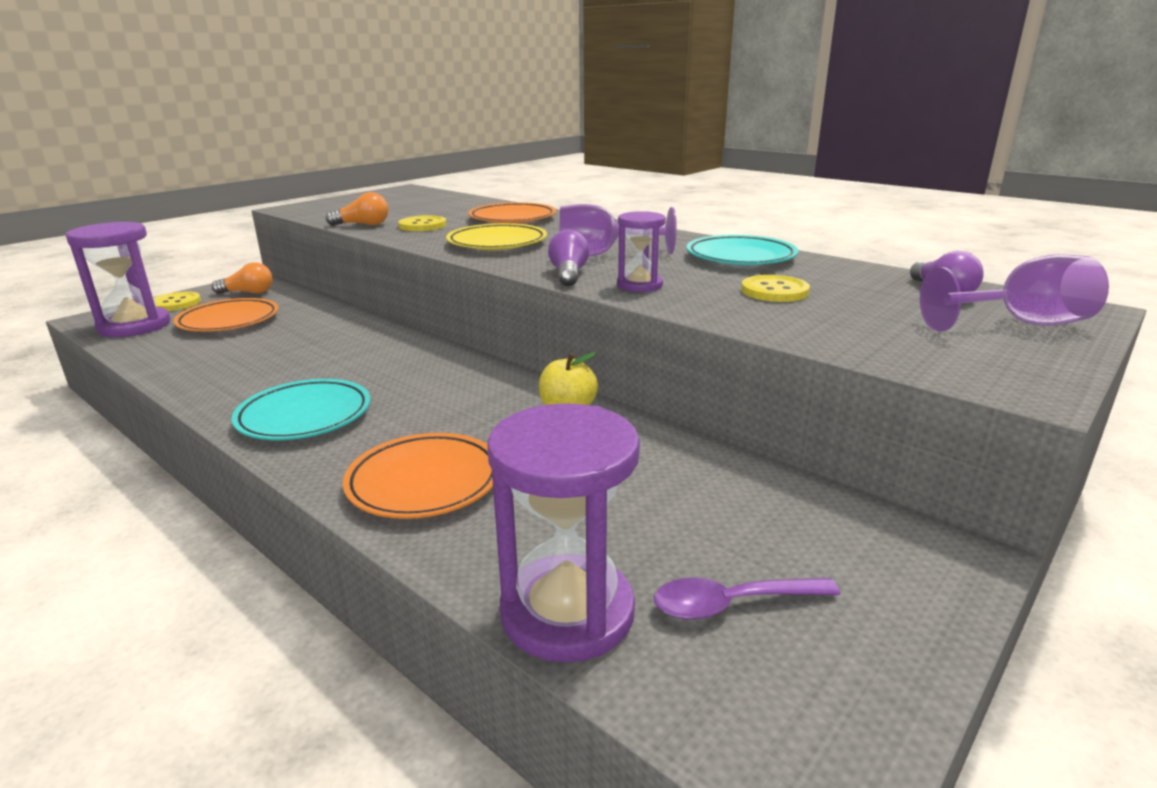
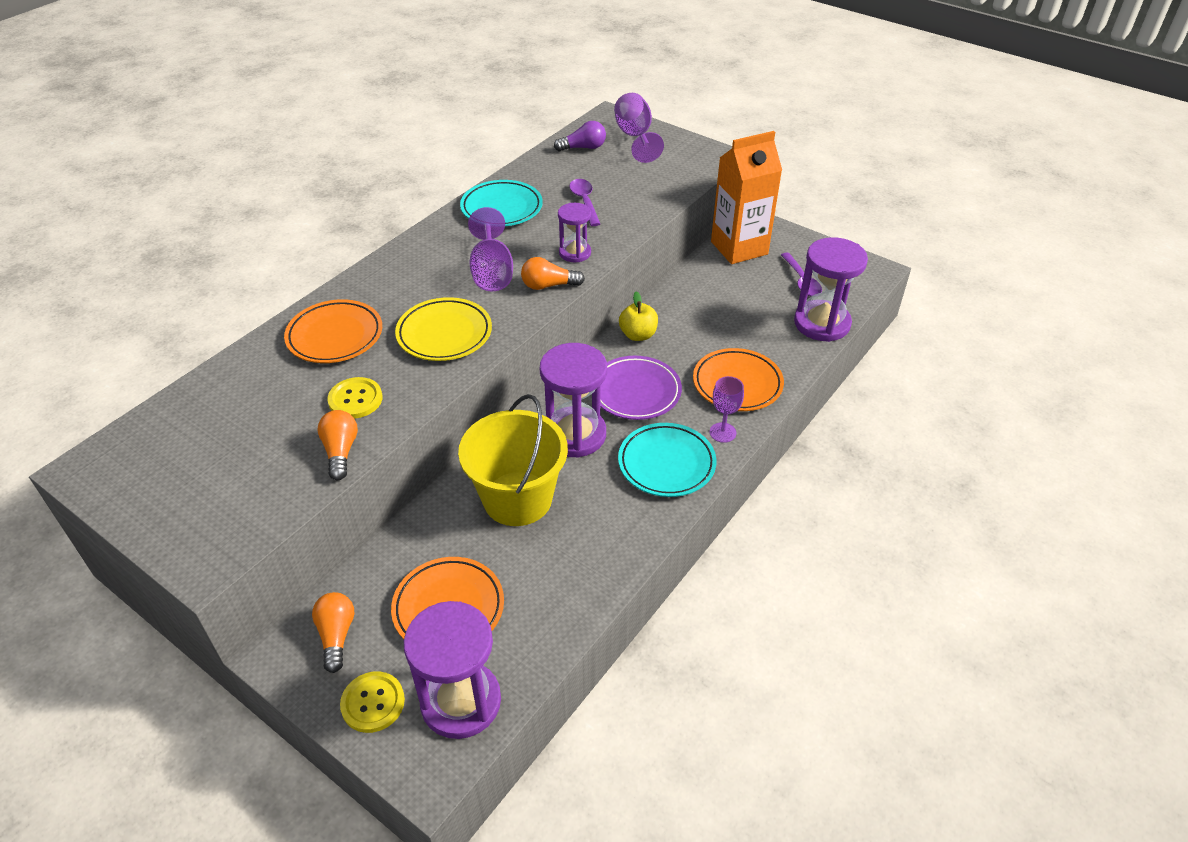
camera: 95 degrees left, 20 degrees up
purple light bulb [548,230,589,286] -> orange light bulb [521,257,585,290]
yellow button [741,275,810,302] -> purple spoon [569,179,600,226]
none -> yellow bucket [458,394,568,526]
none -> purple hourglass [540,343,607,458]
none -> purple plate [600,356,682,420]
none -> purple goblet [710,376,744,443]
none -> orange carton [711,131,782,264]

